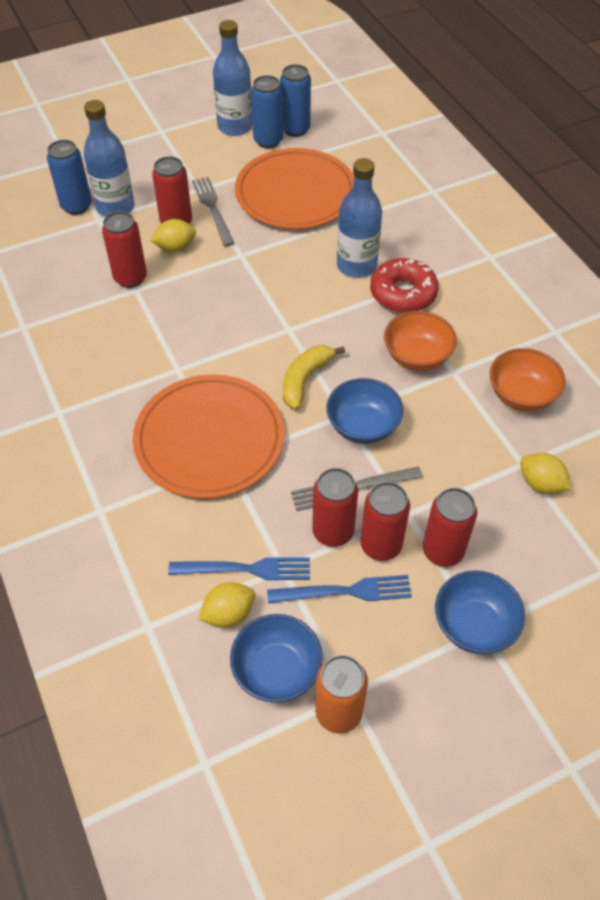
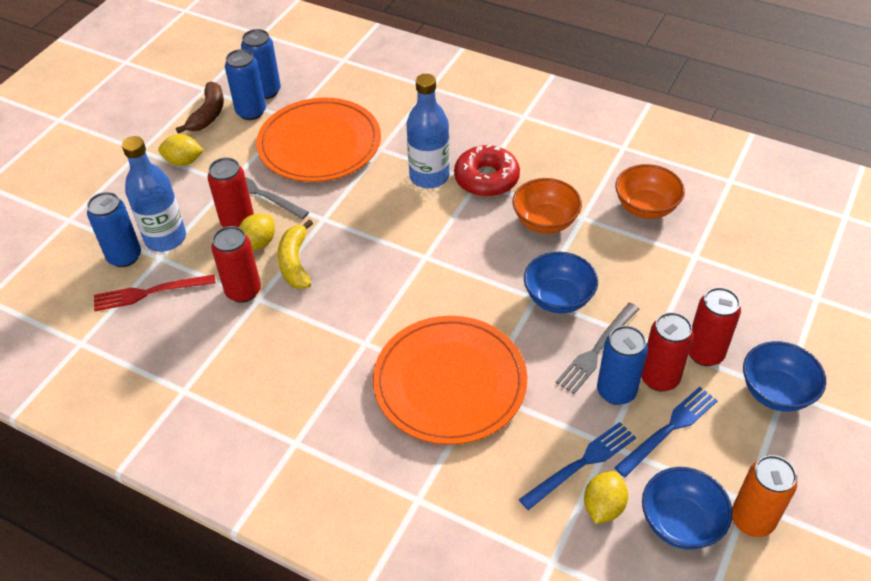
camera: 35 degrees left, 5 degrees down
blue bottle [213,20,253,136] -> brown banana [176,82,224,133]
yellow banana [283,345,345,410] -> yellow banana moved to [278,219,313,289]
red can [312,468,358,547] -> blue can [597,325,648,405]
yellow lemon [520,453,571,494] -> yellow lemon moved to [158,134,204,166]
none -> red fork [94,274,216,311]

